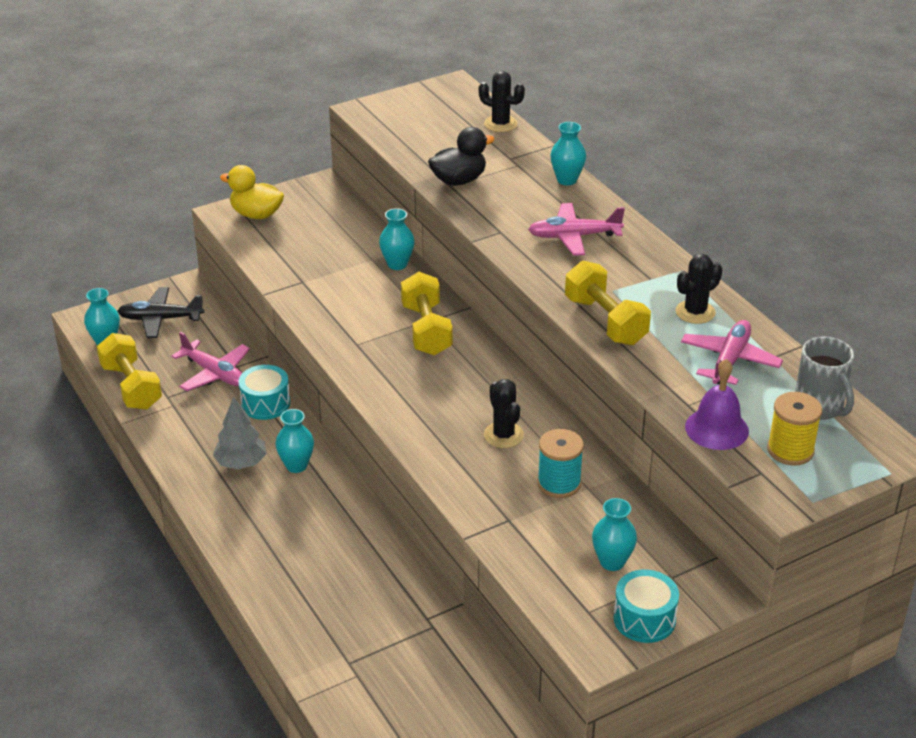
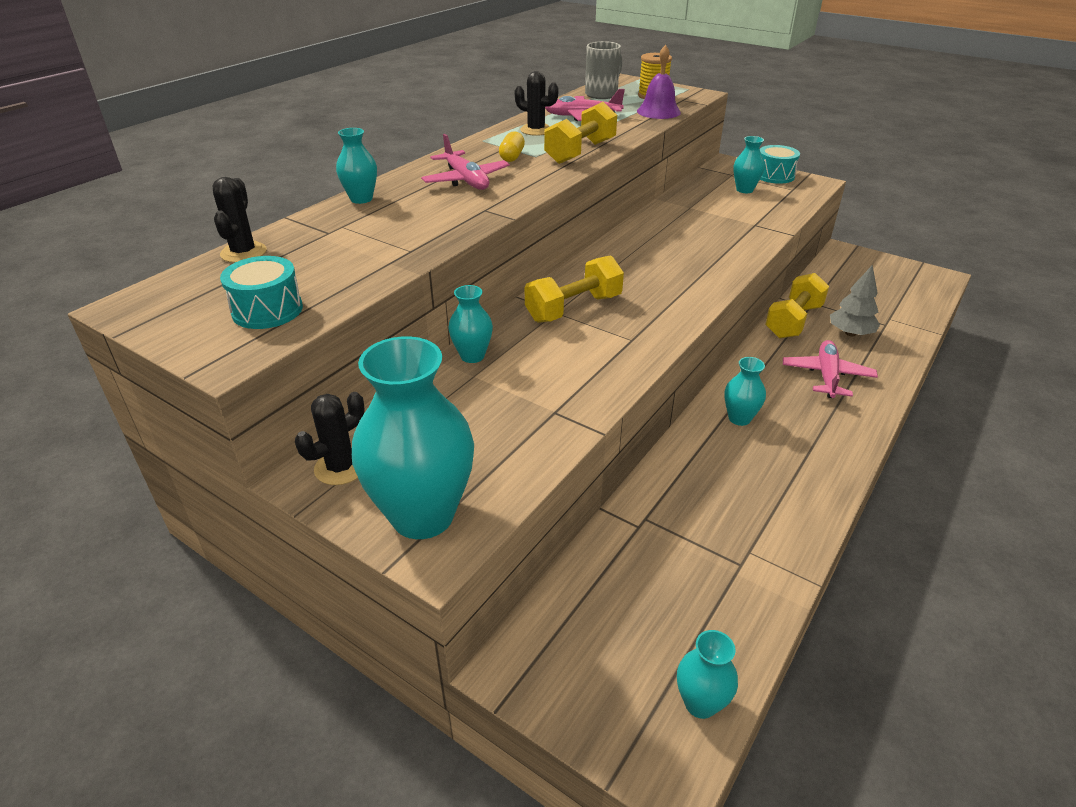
camera: 115 degrees left, 0 degrees up
yellow dumbbell [97,333,162,410] -> yellow dumbbell moved to [765,273,829,338]
black plane [117,287,204,338] -> none
pink plane [171,332,250,391] -> pink plane moved to [783,340,878,398]
grey tree [213,397,267,469] -> grey tree moved to [830,265,880,336]
yellow duck [220,165,284,219] -> turquoise vase [352,336,474,539]
turquoise drum [238,365,290,420] -> turquoise drum moved to [220,256,303,329]
black duck [428,127,495,186] -> none
black cactus [484,379,524,448] -> black cactus moved to [295,392,365,485]
turquoise spool [537,429,584,498] -> none
none -> yellow capsule [499,131,525,162]

